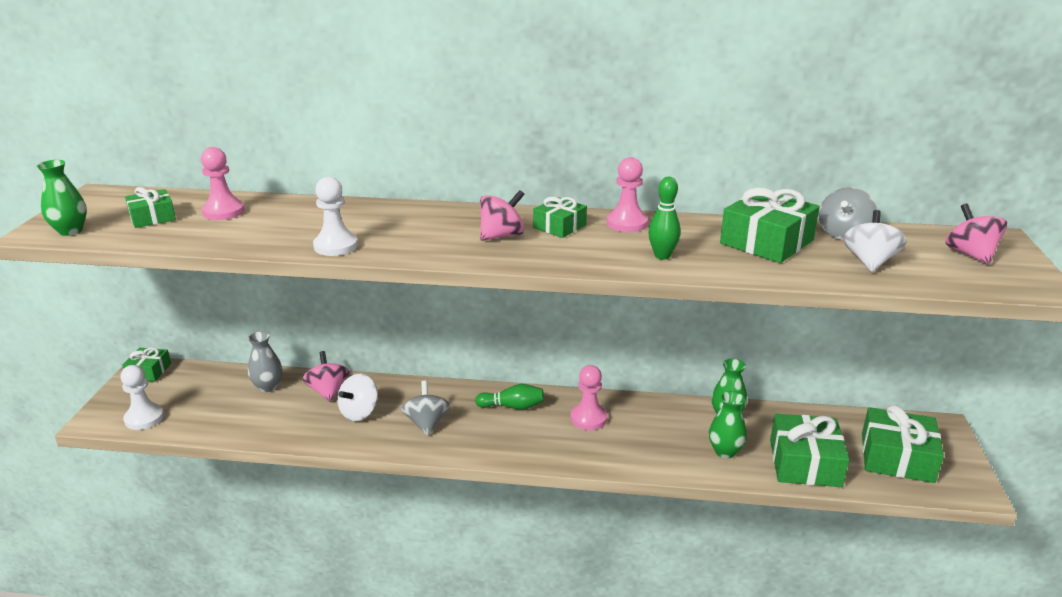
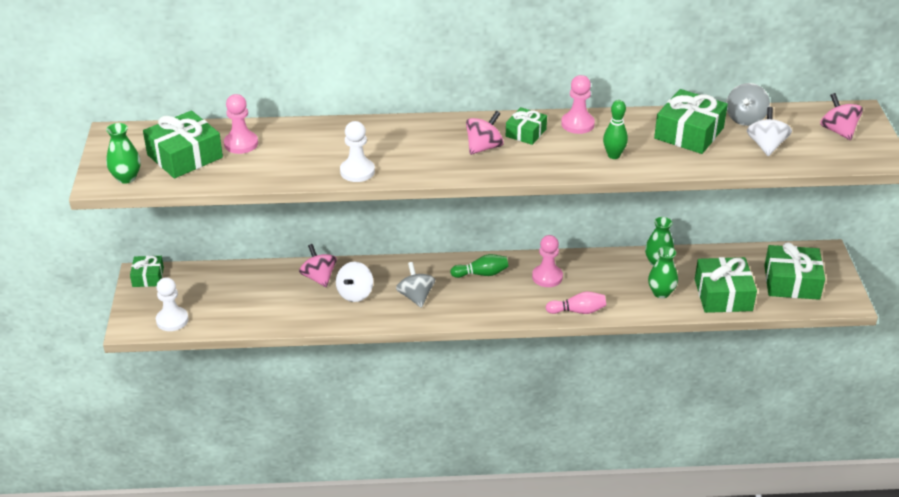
camera: 10 degrees left, 10 degrees up
green gift [125,187,176,228] -> green gift [143,110,223,178], size x1.72
grey vase [248,331,282,392] -> none
none -> pink bowling pin [546,292,606,314]

